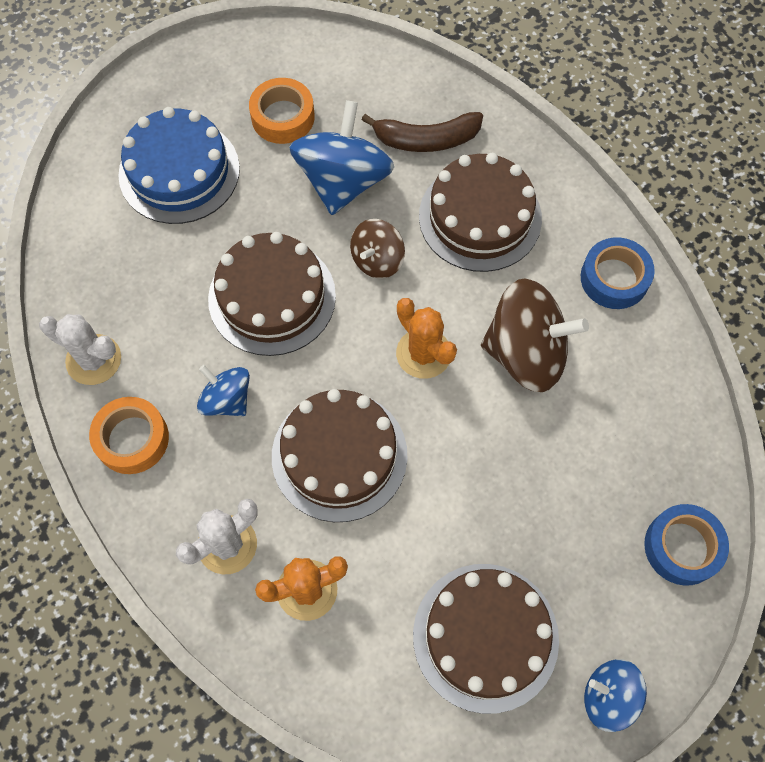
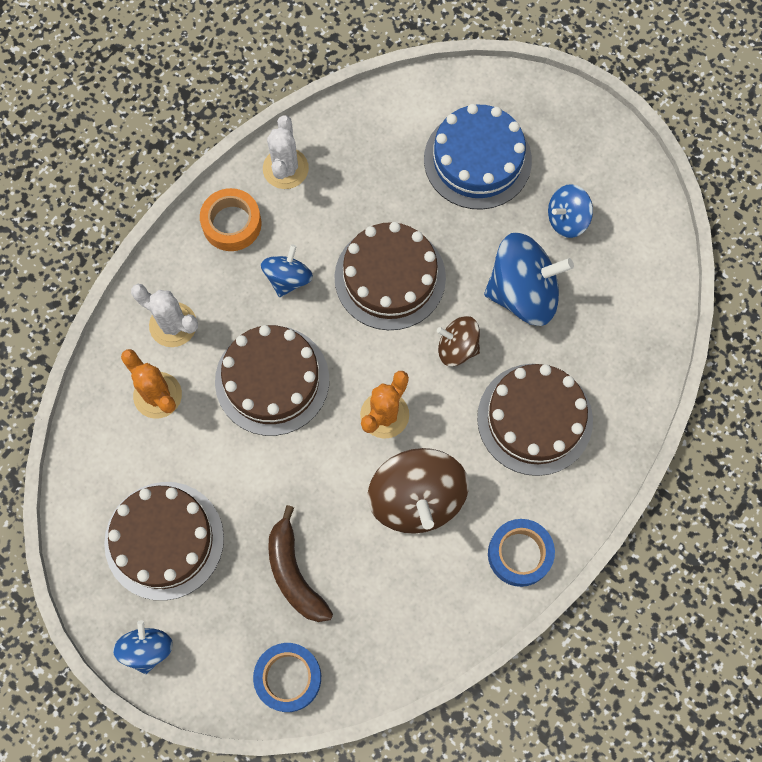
camera: 70 degrees right, 5 degrees up
orange tape [249,78,315,144] -> blue spinning top [548,184,593,238]
brown banana [362,112,483,152] -> brown banana moved to [268,505,333,622]

